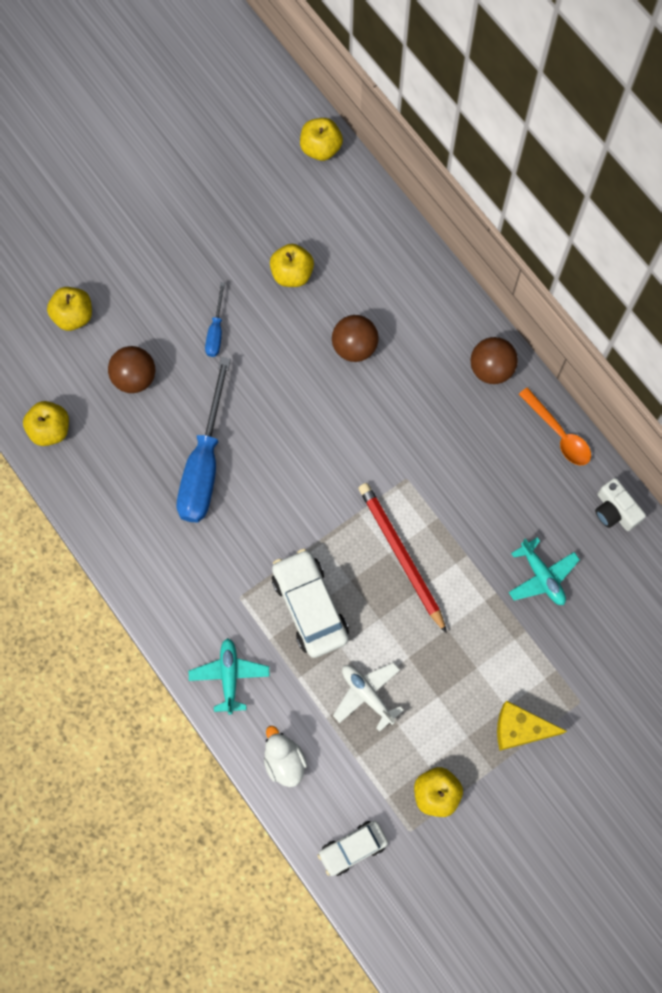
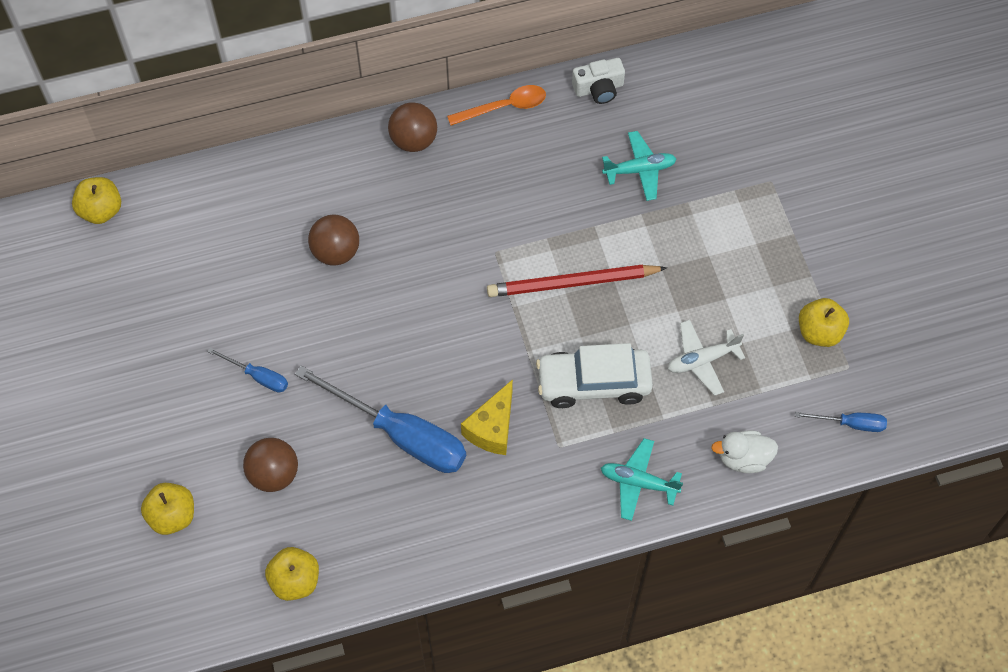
camera: 70 degrees left, 10 degrees down
yellow apple [270,244,314,287] -> none
white car [317,821,388,876] -> blue screwdriver [795,412,887,432]
yellow cheese [497,701,567,751] -> yellow cheese moved to [461,379,513,455]

